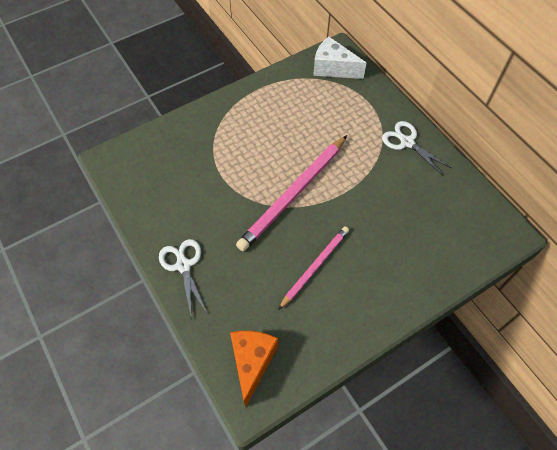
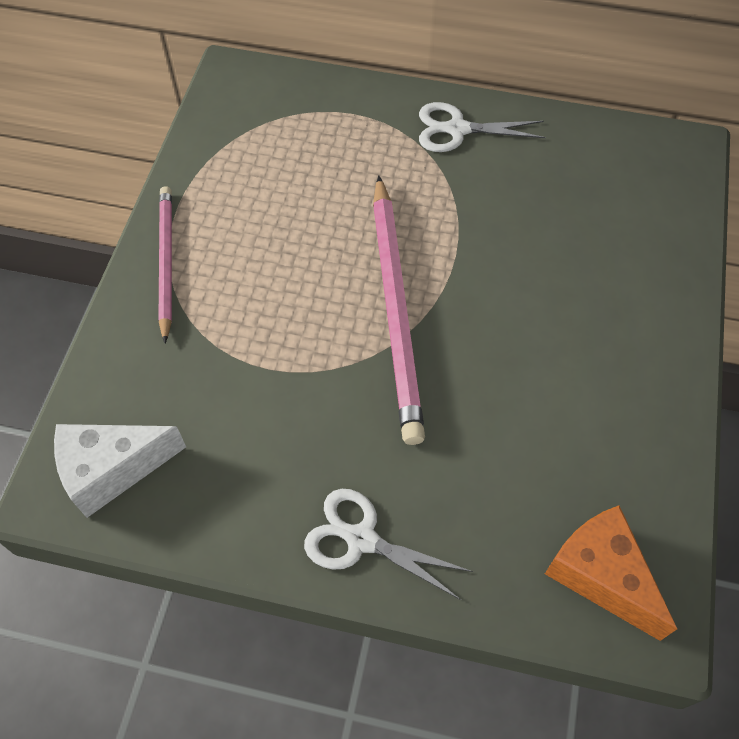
camera: 45 degrees left, 0 degrees up
pink pencil [278,226,349,310] -> pink pencil moved to [158,186,172,343]
white cheese [313,37,366,79] -> white cheese moved to [54,424,186,518]

